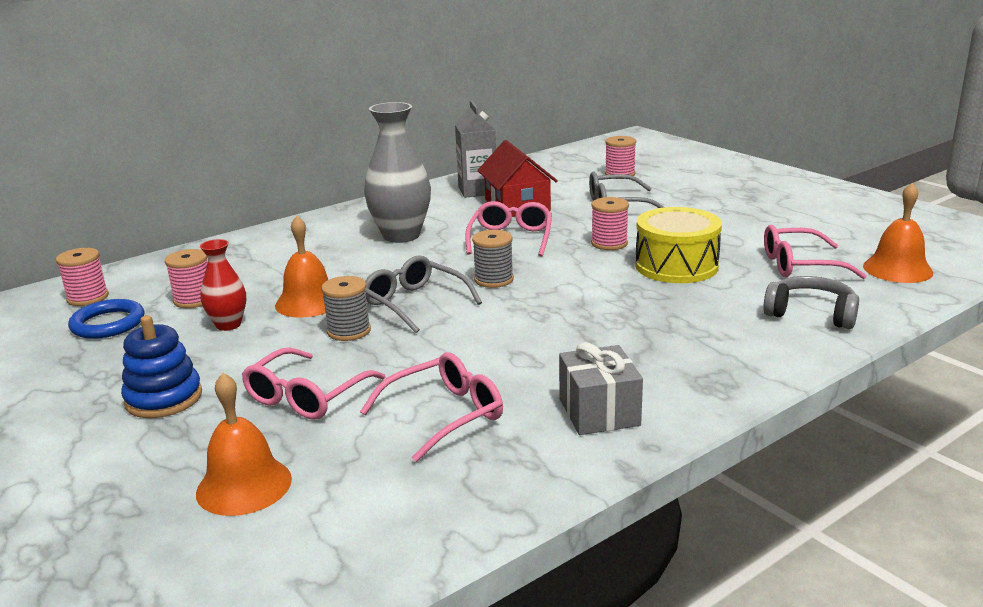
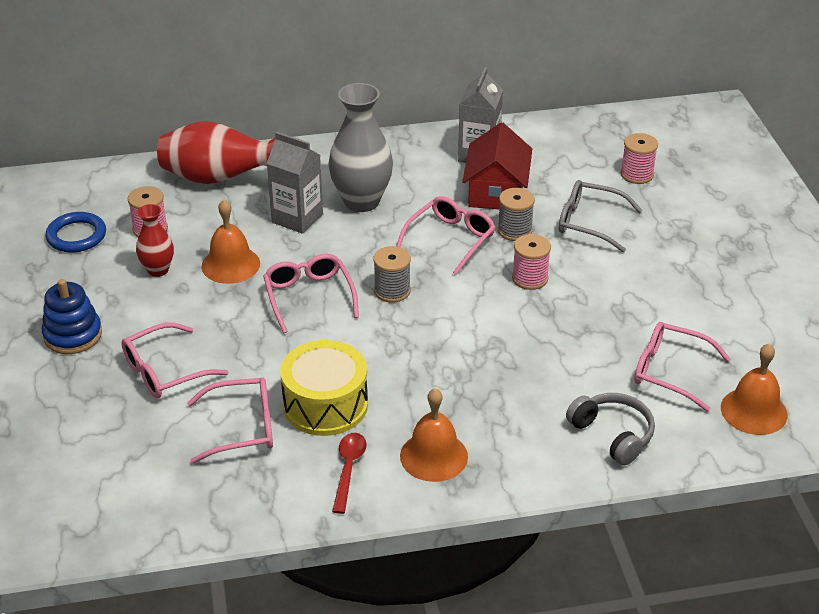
camera: 25 degrees right, 15 degrees up
pink spool [56,248,109,306] -> none
orange bell [196,373,292,516] -> orange bell moved to [400,388,468,482]
grey spool [321,276,371,341] -> grey spool moved to [498,188,535,241]
grey glasses [365,255,482,333] -> pink glasses [263,254,359,333]
grey gift [559,342,643,435] -> red spoon [332,433,367,514]
yellow drum [635,207,722,283] -> yellow drum moved to [280,340,368,436]
none -> red vase [157,121,276,184]
none -> grey carton [266,132,323,234]

